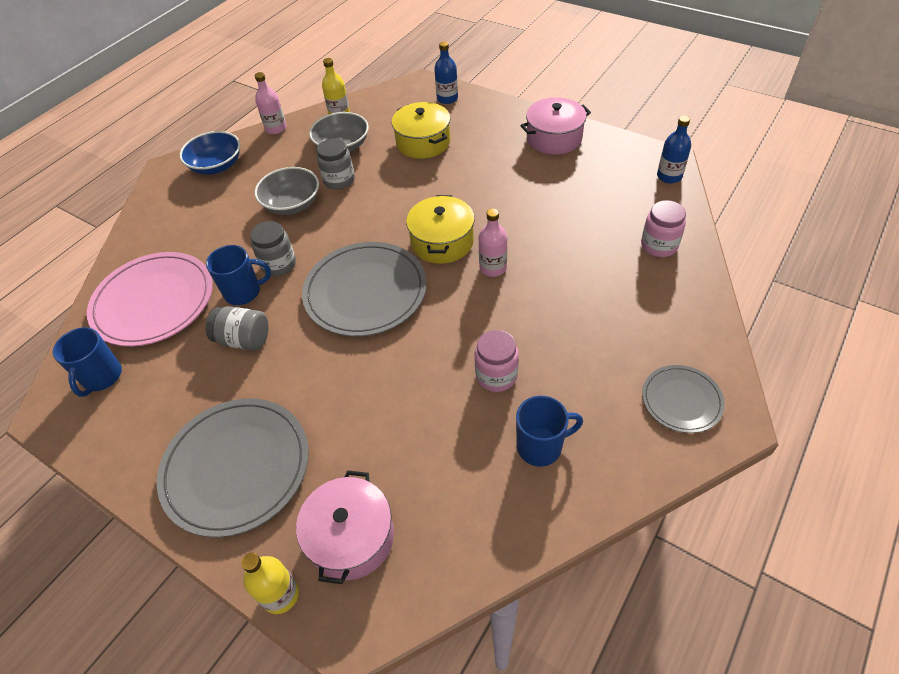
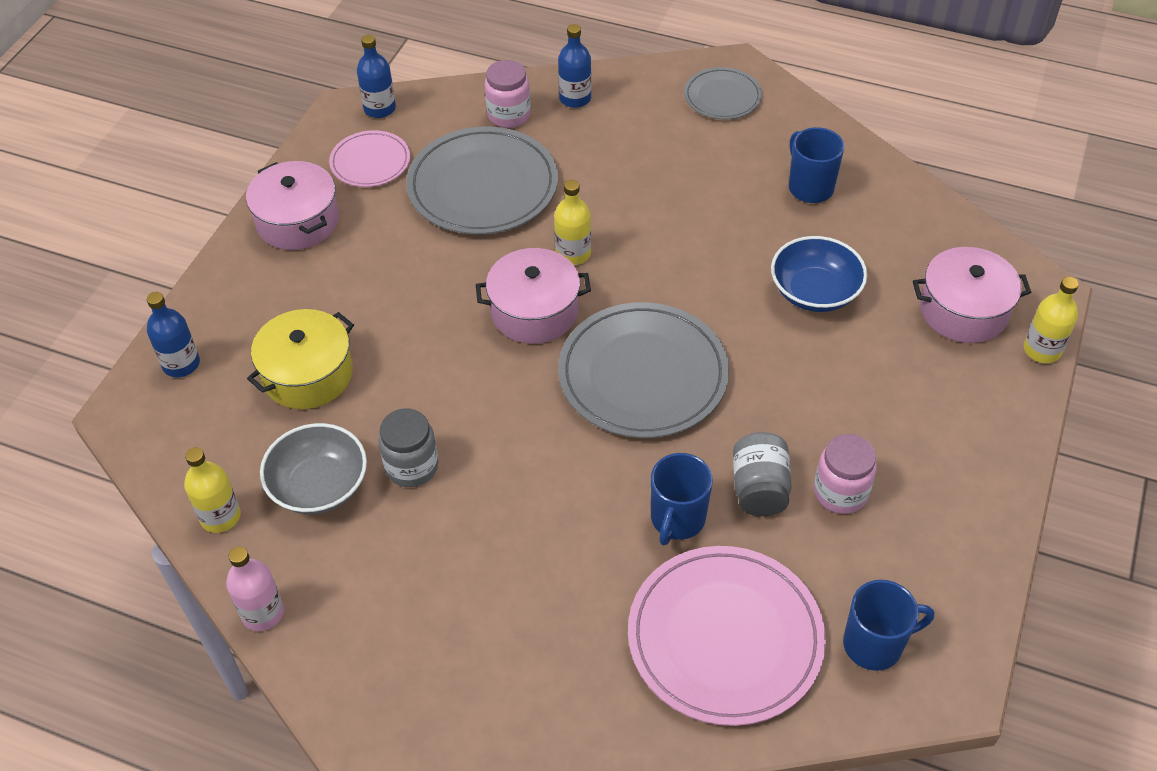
camera: 105 degrees left, 0 degrees up
grey plate [157,398,309,537] -> grey plate moved to [406,127,558,234]
blue bowl [179,131,240,175] -> blue bowl moved to [771,236,867,312]
blue mug [206,245,271,305] -> blue mug turned 135 degrees counterclockwise [651,453,713,545]
grey jar [250,221,296,276] -> none
grey bowl [254,167,319,215] -> none
yellow pot [406,195,475,264] -> pink pot [476,248,591,344]
pink jar [475,330,519,392] -> pink jar moved to [814,434,877,514]
pink bottle [479,209,507,277] -> yellow bottle [554,180,591,265]
none -> pink plate [329,130,410,187]
none -> blue bottle [558,24,592,108]

